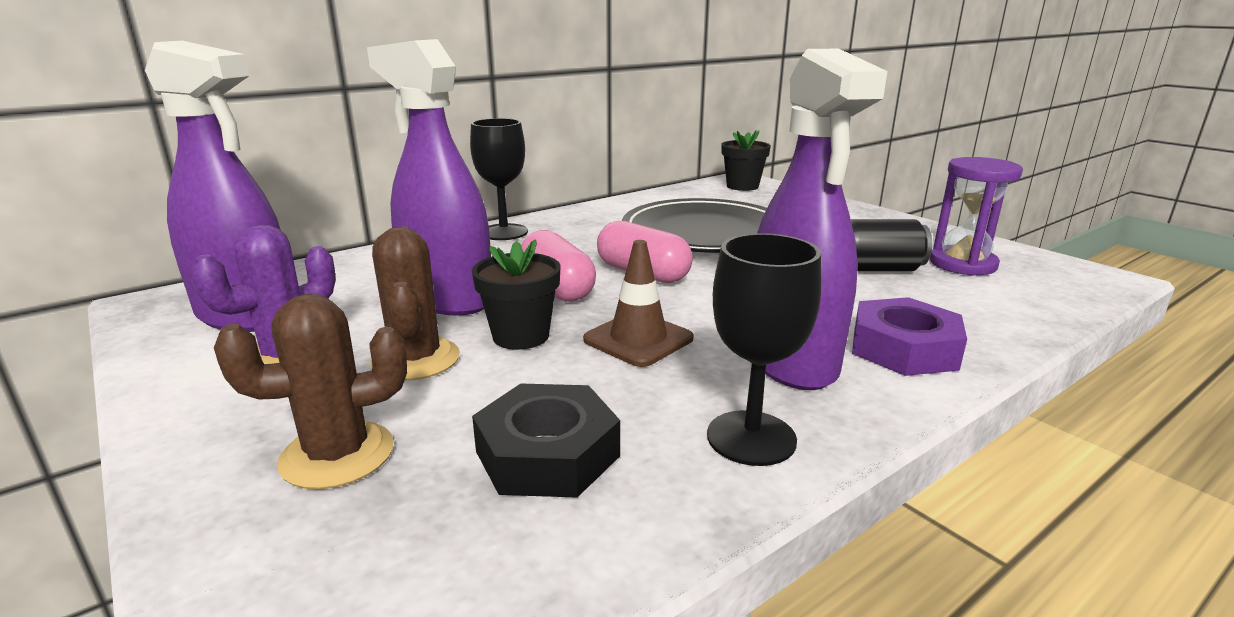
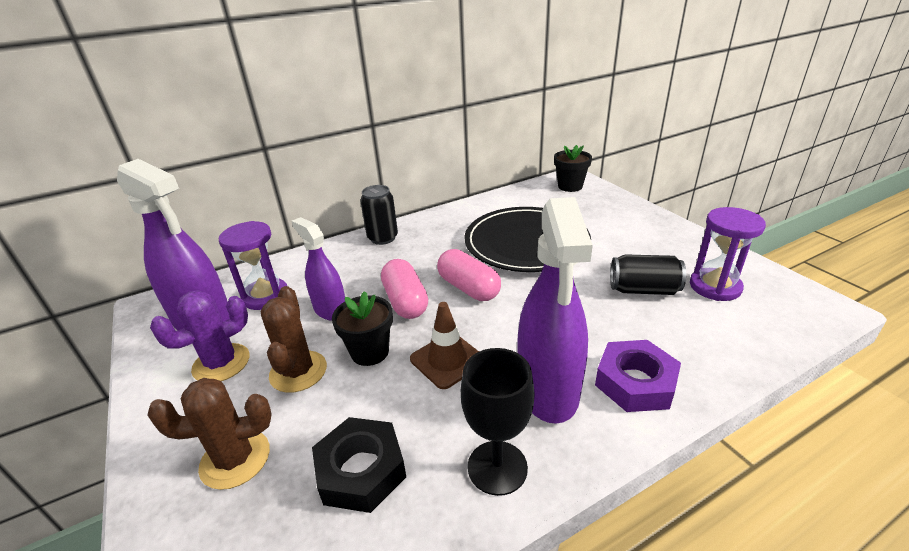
camera: 10 degrees right, 10 degrees up
purple spray bottle [367,39,491,316] -> purple spray bottle [292,217,345,321], size x0.60
black goblet [470,118,528,240] -> black can [360,185,398,245]
none -> purple hourglass [219,221,287,310]

